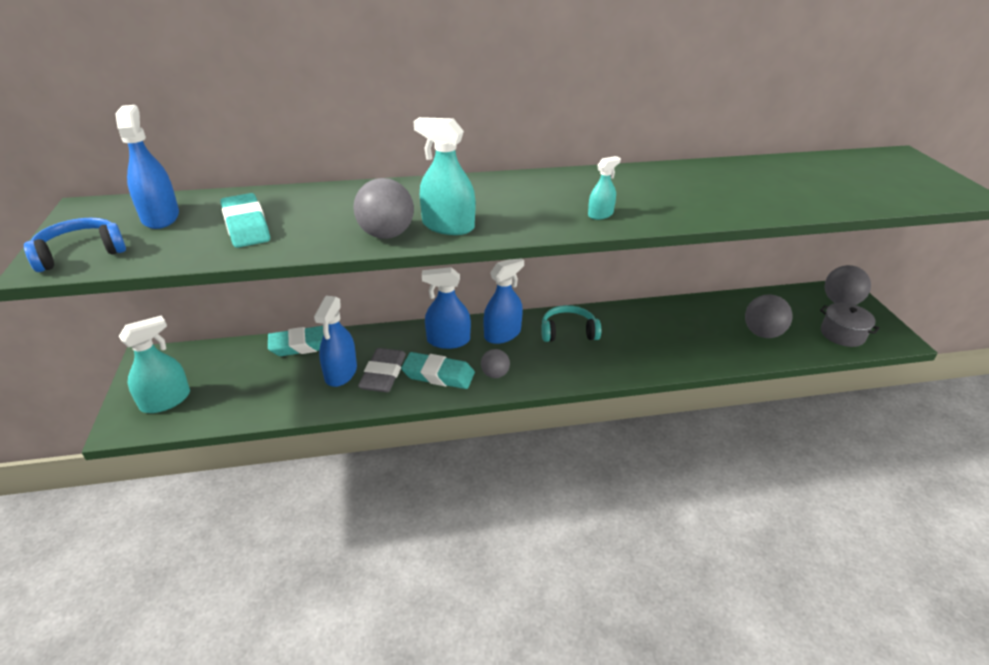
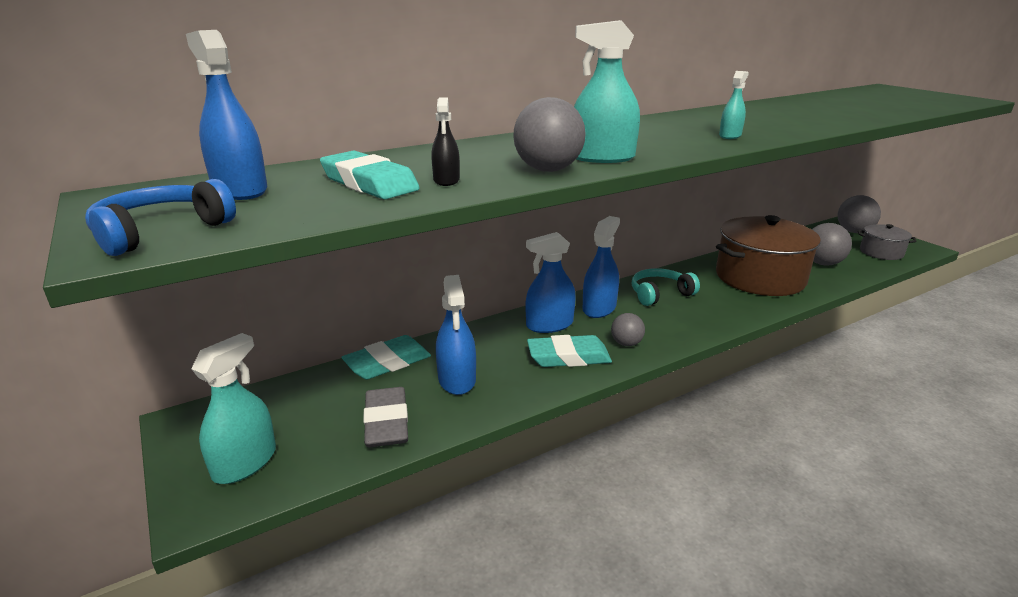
camera: 20 degrees left, 10 degrees down
grey eraser [358,348,406,392] -> grey eraser moved to [363,387,408,447]
none -> black spray bottle [431,97,460,186]
none -> brown pot [716,215,821,296]

